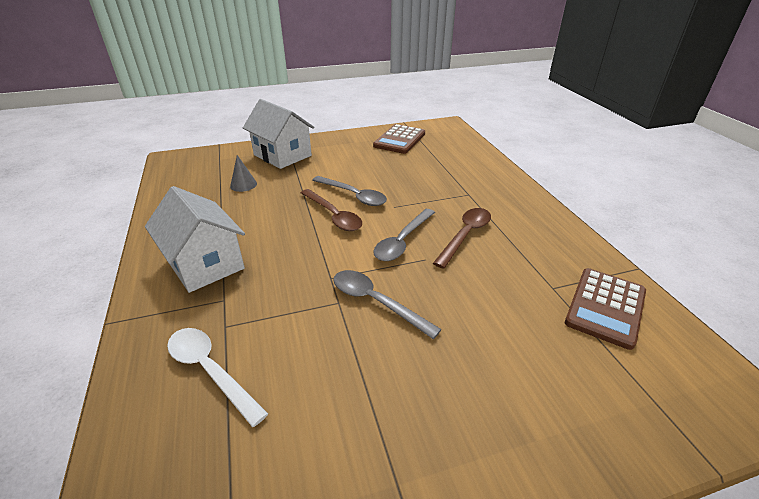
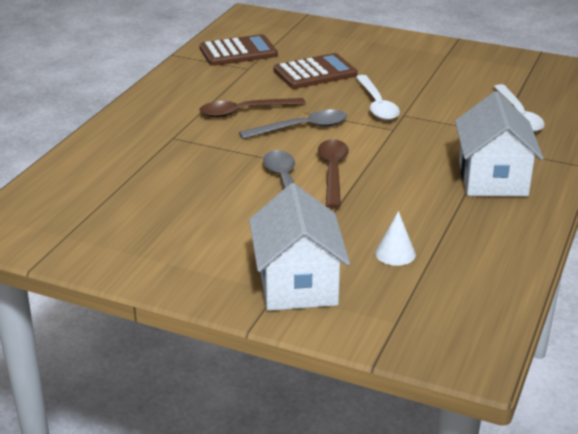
camera: 140 degrees left, 5 degrees down
grey cone [230,155,257,192] -> white cone [375,211,416,266]
grey spoon [333,270,442,339] -> white spoon [356,75,400,120]
brown calculator [373,124,425,154] -> brown calculator moved to [274,53,357,89]

